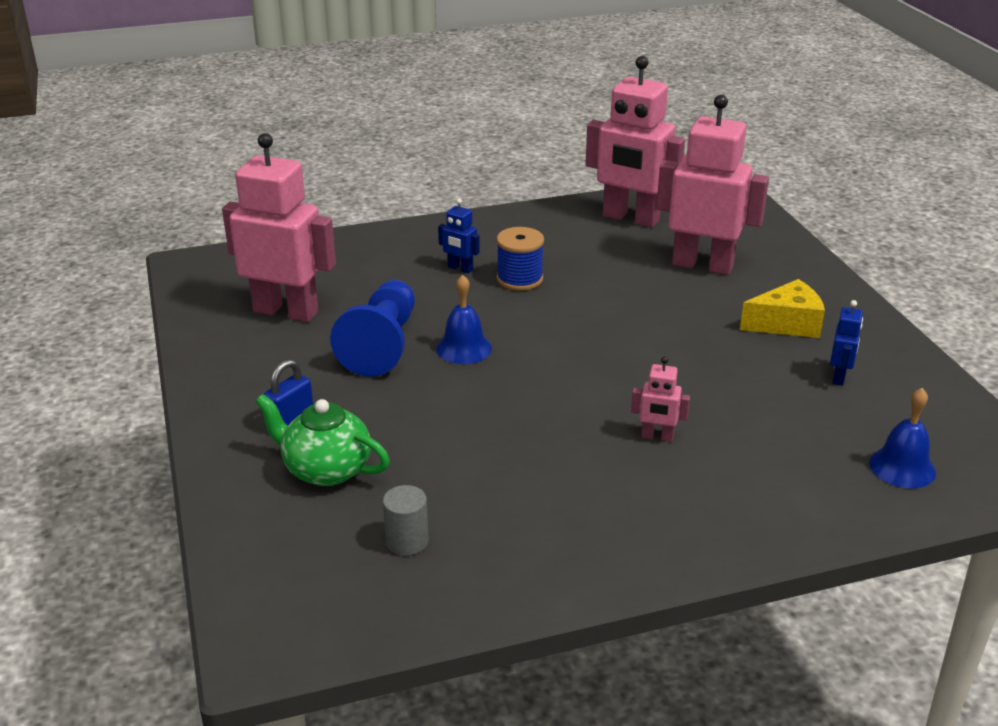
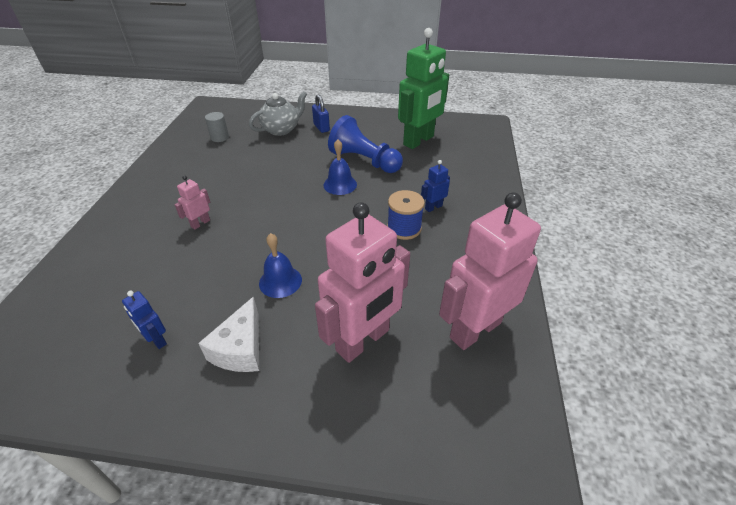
camera: 115 degrees right, 10 degrees up
pink robot [222,133,336,322] -> green robot [398,28,449,149]
green teapot [255,394,390,486] -> grey teapot [249,91,307,136]
yellow cheese [740,279,825,338] -> white cheese [198,296,259,372]
blue bell [869,388,936,489] -> blue bell moved to [259,233,302,298]

